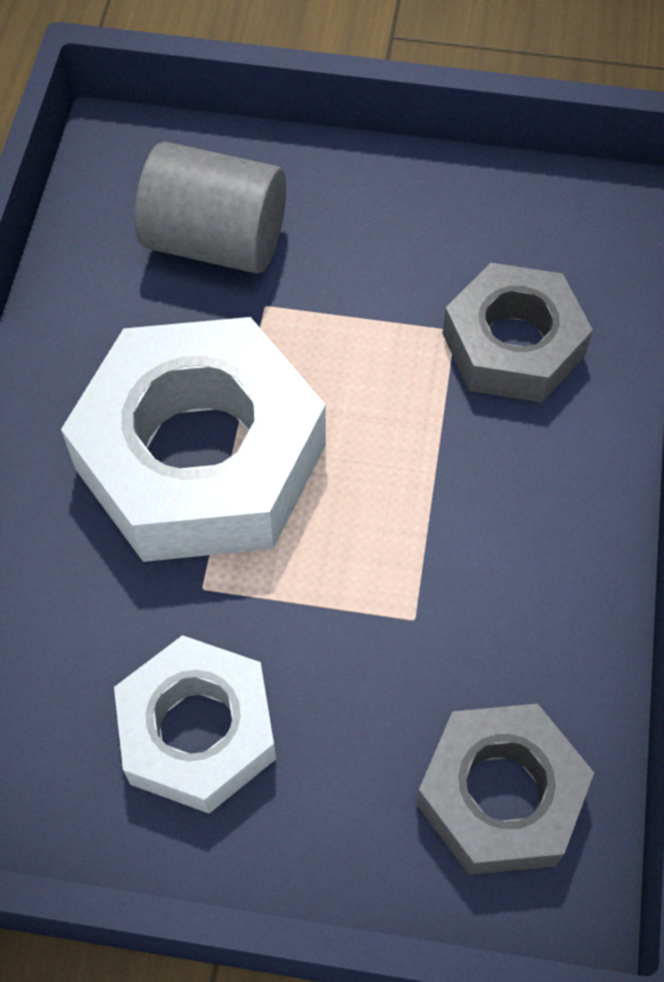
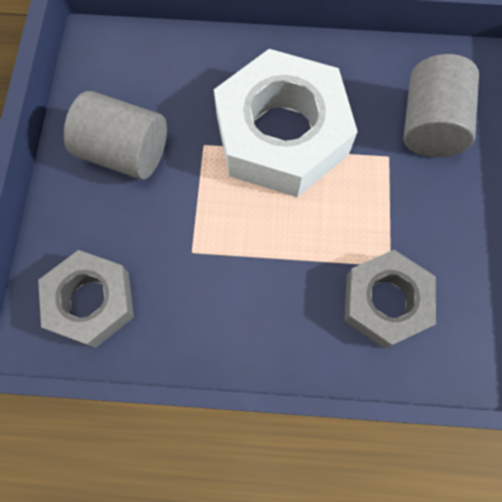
camera: 85 degrees right, 10 degrees up
white nut [114,635,276,813] -> grey cylinder [64,91,167,180]

